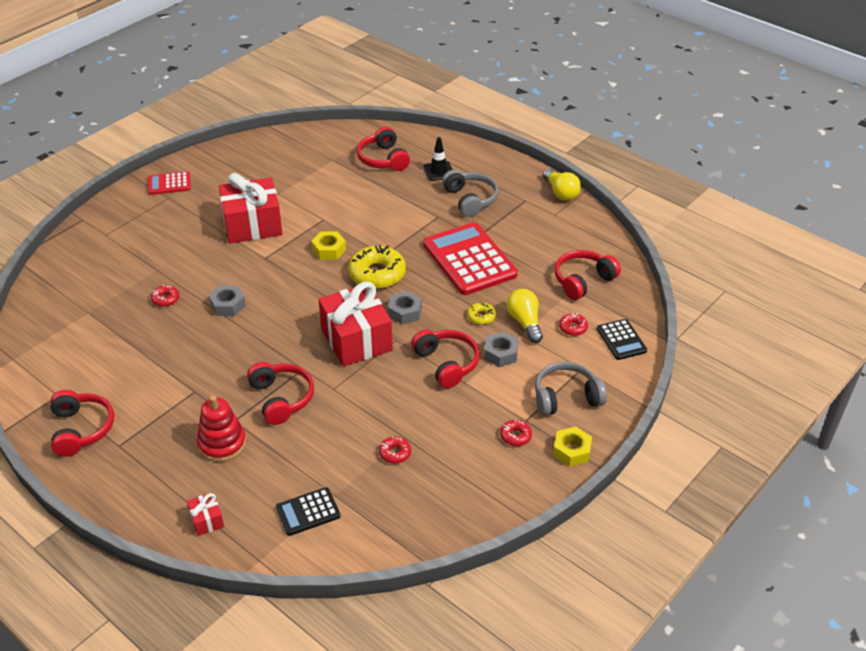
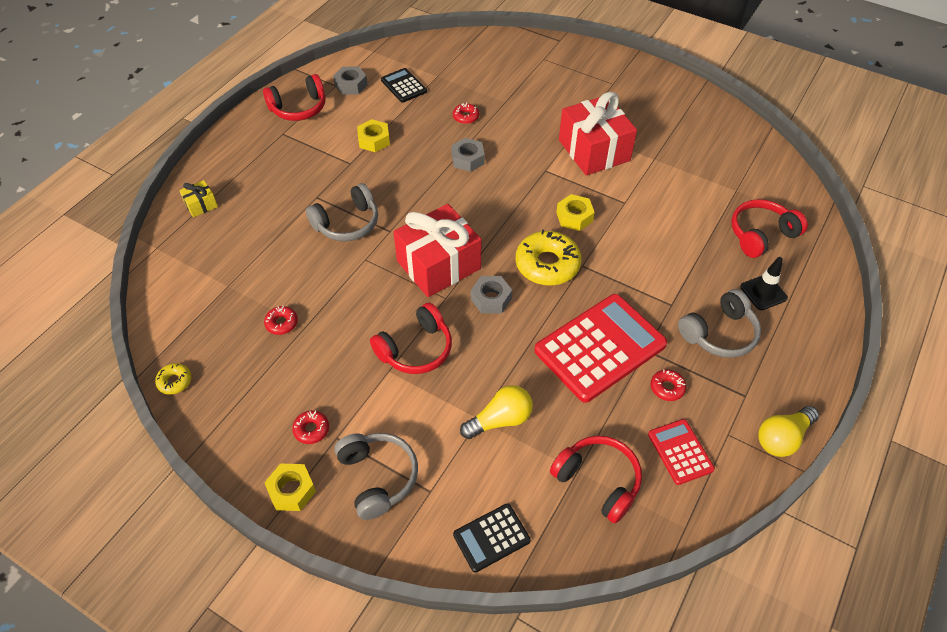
camera: 80 degrees right, 10 degrees up
red calculator [148,171,191,195] -> red calculator moved to [648,419,715,485]
red gift [187,492,224,536] -> yellow gift [179,180,218,217]
red stacking toy [197,395,246,462] -> none
red headphones [247,362,314,425] -> grey headphones [306,183,378,241]
black calculator [276,487,340,536] -> black calculator moved to [381,68,427,103]
yellow donut [467,302,496,325] -> yellow donut moved to [155,363,191,395]
grey nut [484,331,519,367] -> grey nut moved to [333,66,368,95]
red donut [559,313,588,336] -> red donut moved to [651,369,686,401]
none -> yellow nut [357,119,390,152]

